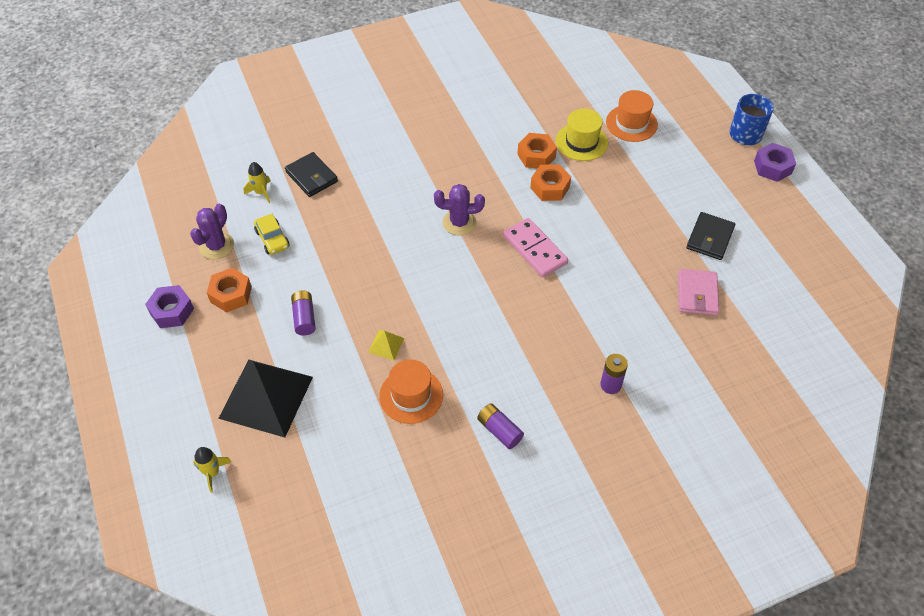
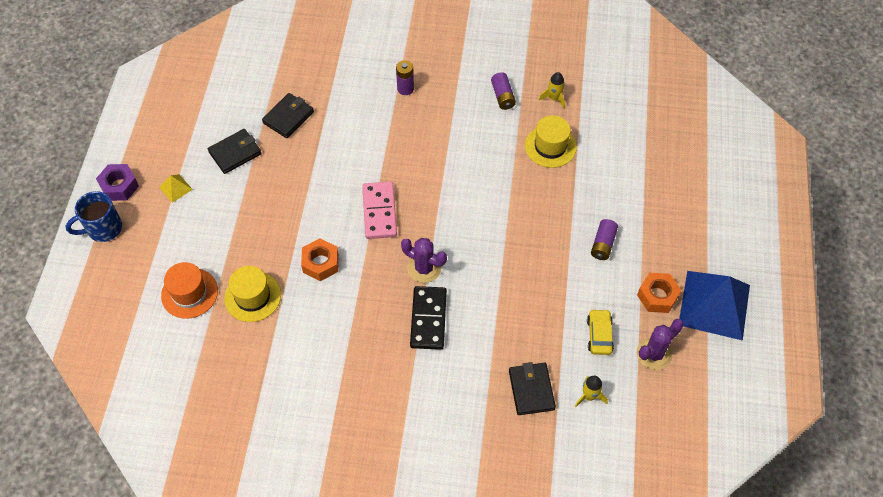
camera: 150 degrees left, 5 degrees up
purple nut [145,285,194,328] -> blue pyramid [679,271,750,341]
yellow rocket [193,447,232,493] -> yellow rocket moved to [539,72,565,109]
black pyramid [218,360,313,437] -> none
yellow pyramid [368,330,404,361] -> yellow pyramid moved to [159,174,193,203]
orange hat [379,359,443,424] -> yellow hat [525,115,577,168]
orange nut [517,133,557,169] -> none
pink wallet [678,269,719,315] -> black wallet [262,93,314,138]
none -> black domino [410,286,447,350]

